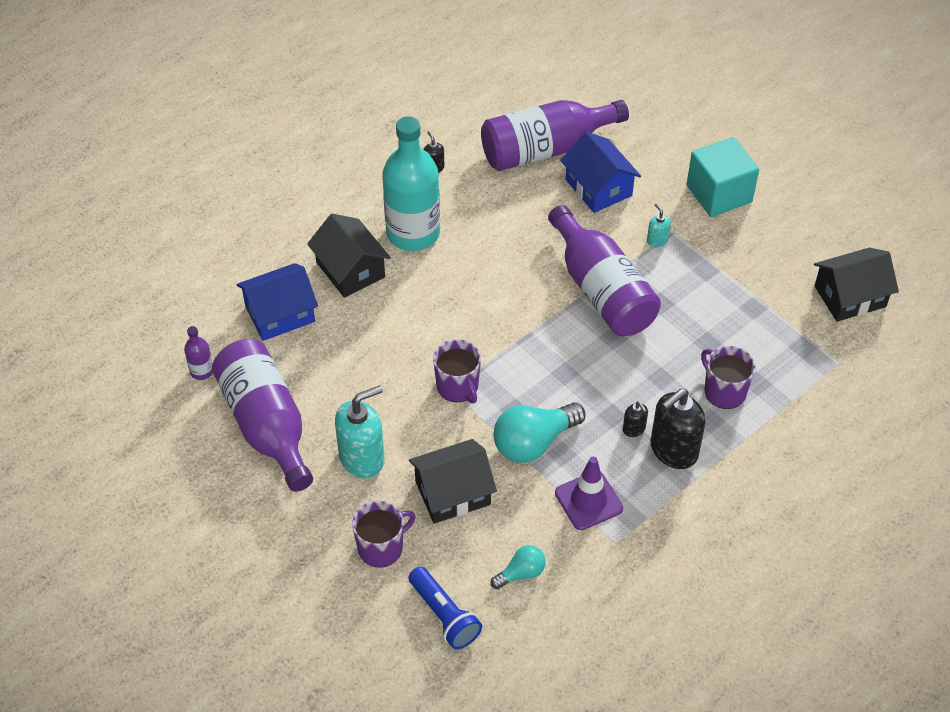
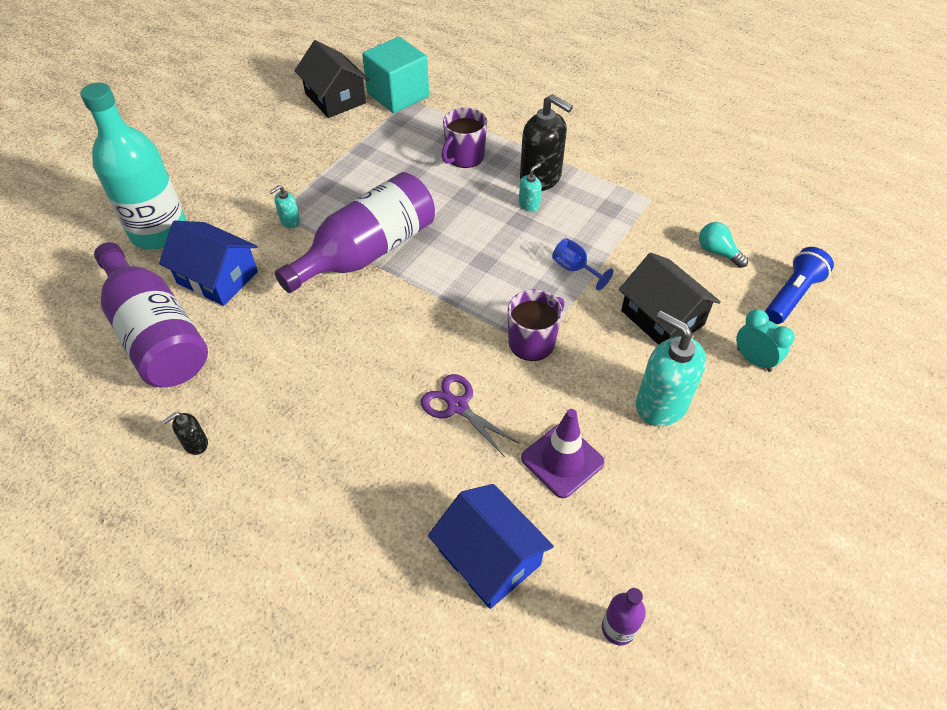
camera: 105 degrees left, 0 degrees up
purple bottle [212,339,313,492] -> none
black house [307,214,391,298] -> none
purple mug [352,501,416,568] -> turquoise clock [736,309,795,372]
turquoise bottle [382,116,440,251] -> turquoise bottle moved to [80,83,187,250]
turquoise light bulb [494,402,585,463] -> blue goblet [552,238,613,291]
purple traffic cone [555,457,623,530] -> purple traffic cone moved to [521,409,605,498]
blue house [560,132,641,213] -> blue house turned 75 degrees clockwise [159,221,258,306]
black soap dispenser [623,401,648,437] -> turquoise soap dispenser [519,163,542,212]
turquoise cube [687,137,759,217] -> turquoise cube moved to [362,37,429,113]
none -> purple scissors [421,374,519,456]

